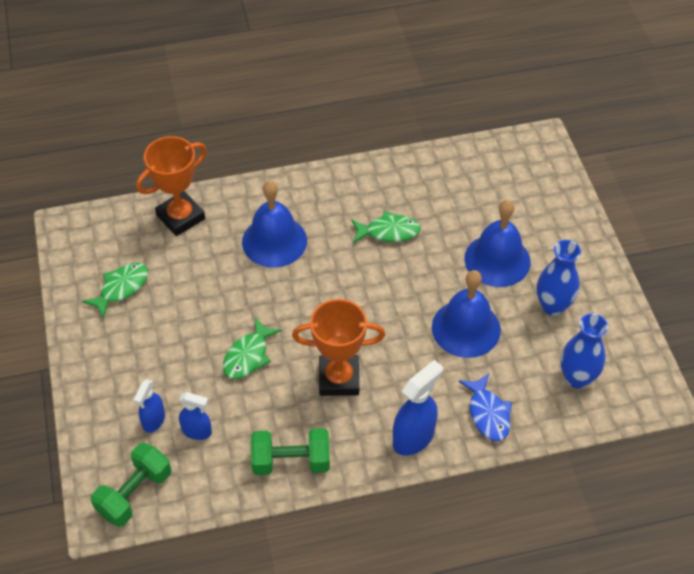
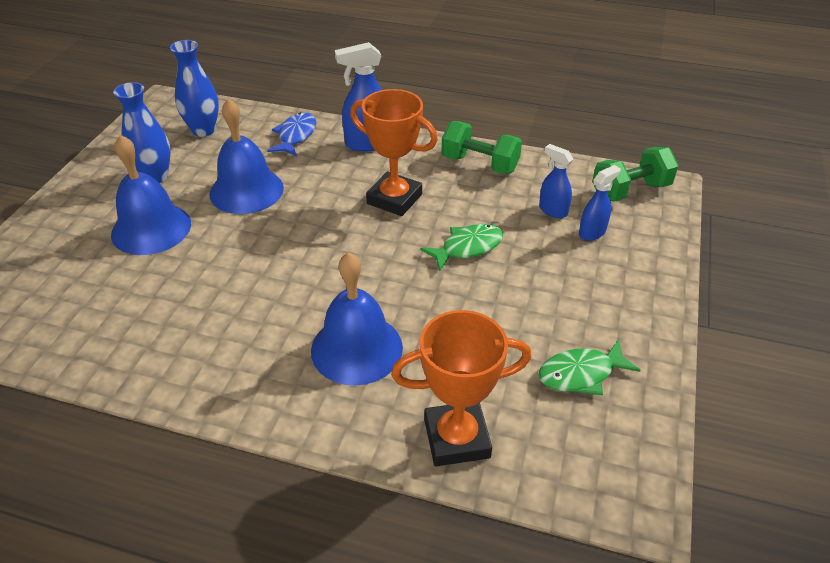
camera: 150 degrees left, 10 degrees down
green fish [351,211,421,243] -> none

